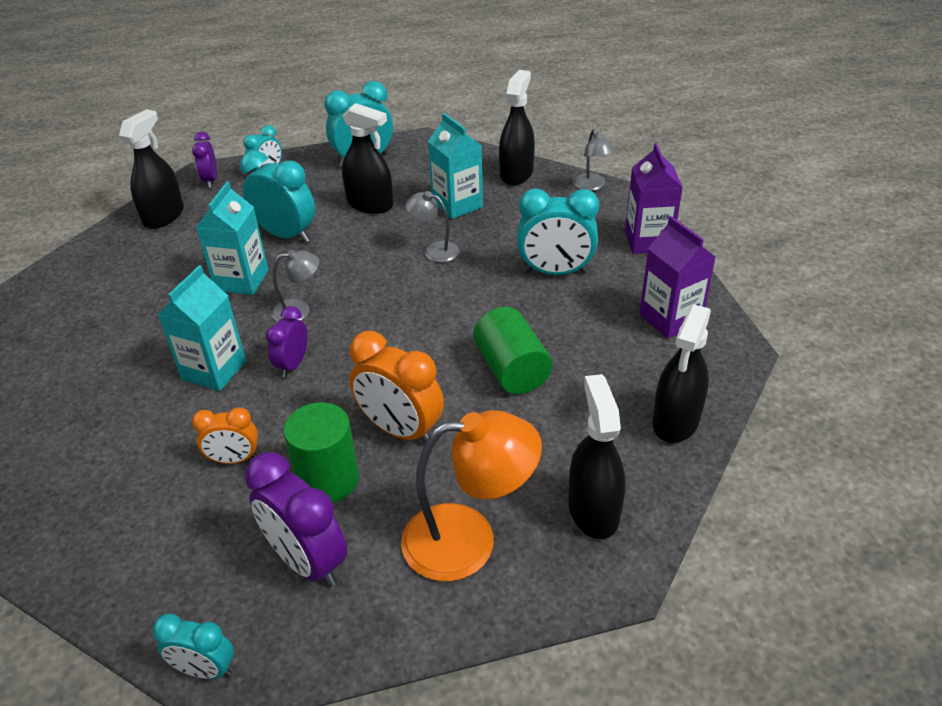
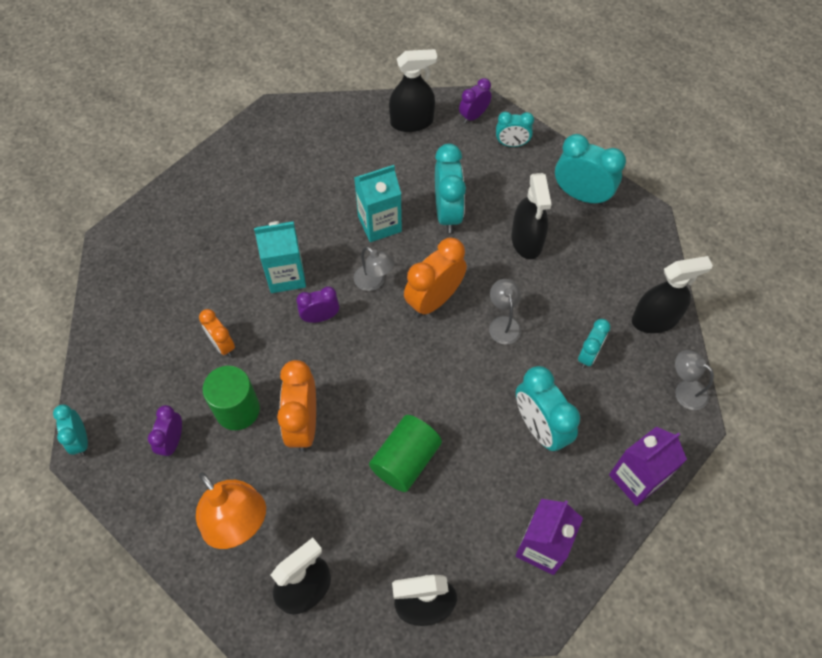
camera: 55 degrees right, 20 degrees up
purple clock [245,452,347,587] -> purple clock [148,405,182,458], size x0.59
turquoise carton [428,113,483,219] -> none
grey lamp [573,129,615,191] -> grey lamp turned 90 degrees clockwise [675,350,714,410]
none -> orange clock [404,238,467,317]
none -> turquoise clock [578,319,610,368]

